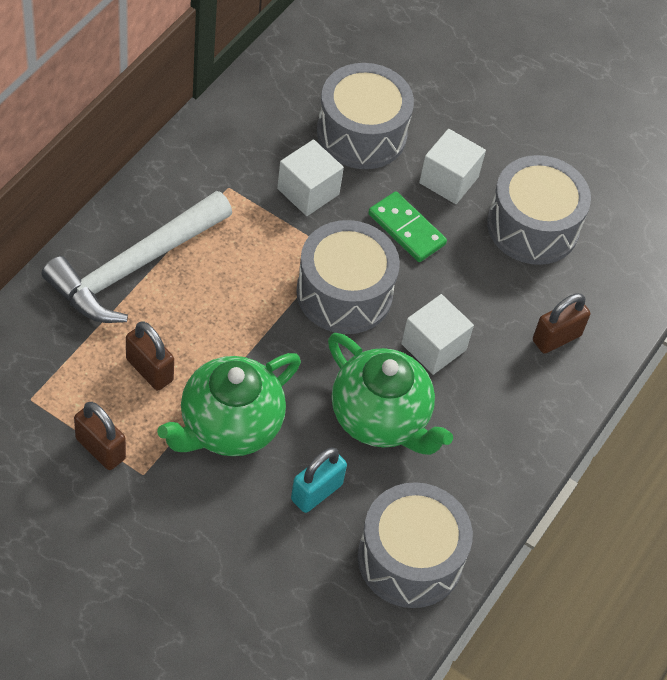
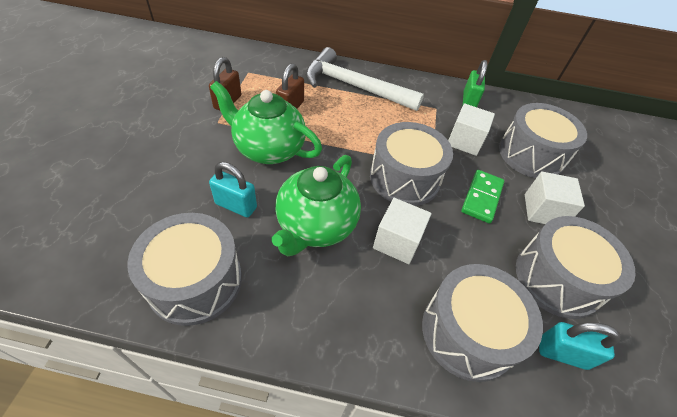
camera: 70 degrees right, 5 degrees down
brown padlock [533,293,590,354] -> grey drum [422,264,543,382]
none -> green padlock [463,60,488,107]
none -> turquoise padlock [539,322,620,370]

